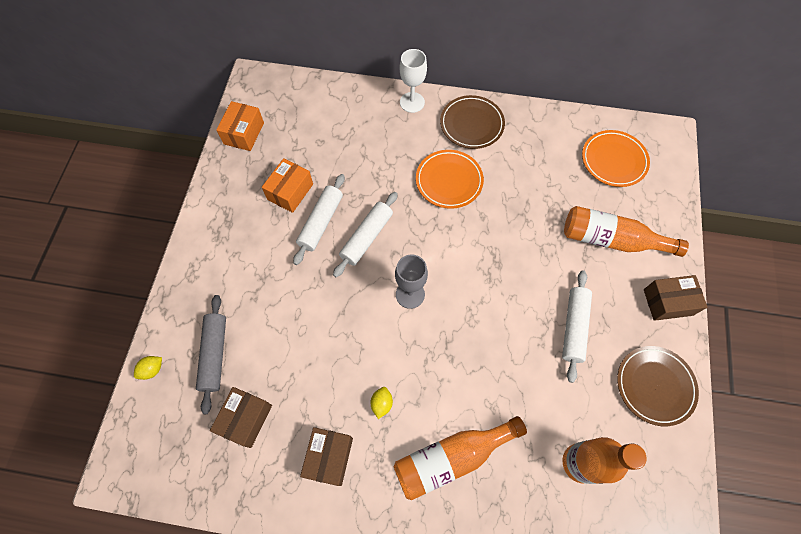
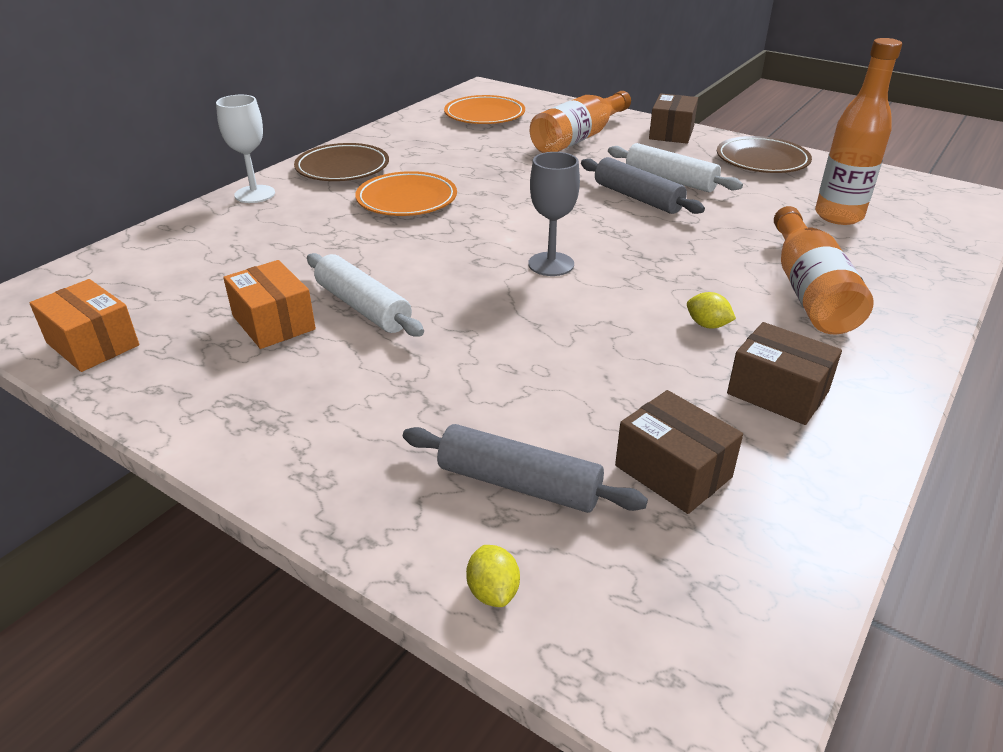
camera: 65 degrees left, 30 degrees down
white rolling pin [333,192,398,277] -> none
none -> grey rolling pin [581,157,705,214]

